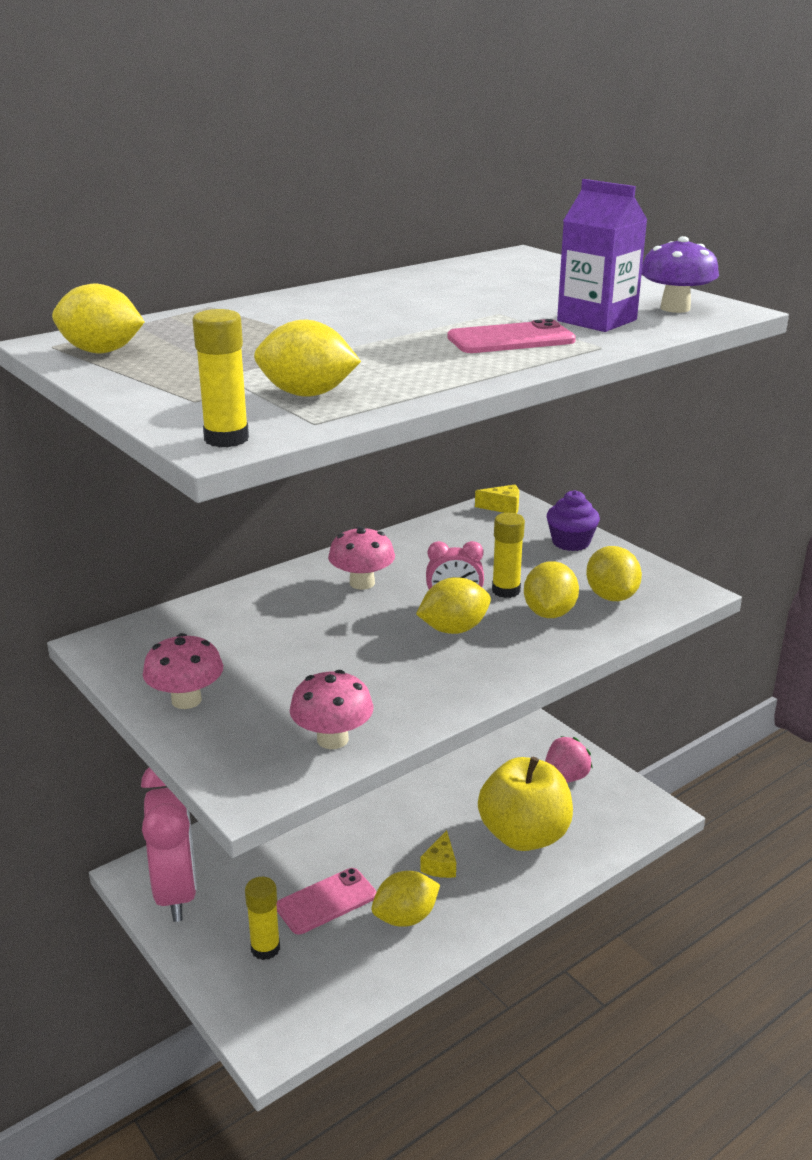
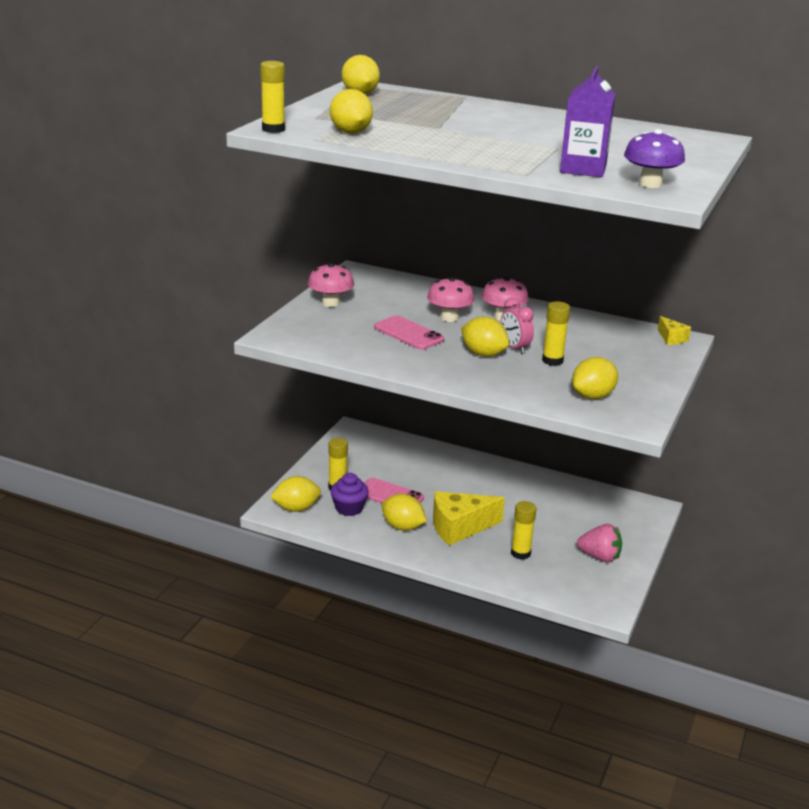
camera: 60 degrees right, 0 degrees up
pink clock [141,767,197,922] -> none
pink mushroom [290,670,373,749] -> pink mushroom moved to [427,277,475,322]
yellow cheese [420,830,456,878] -> yellow cheese [433,491,505,546], size x2.05
pink phone [448,319,576,353] -> pink phone moved to [374,315,444,350]
yellow apple [478,757,573,851] -> yellow glue stick [511,501,536,560]
yellow lemon [524,561,579,618] -> yellow lemon moved to [270,476,321,512]
purple cupcake [547,490,600,551] -> purple cupcake moved to [331,473,369,516]

